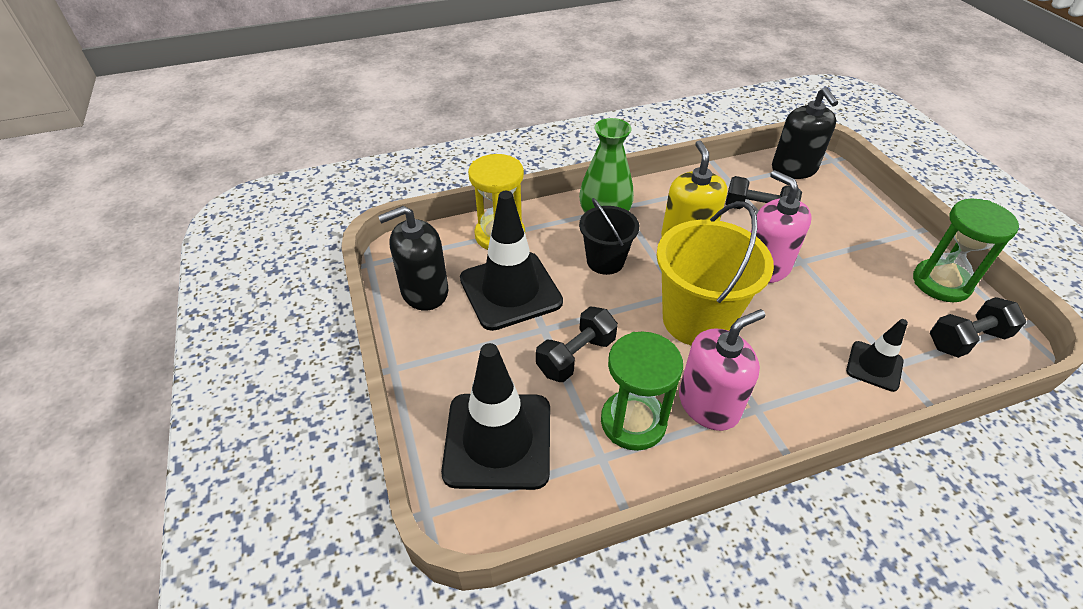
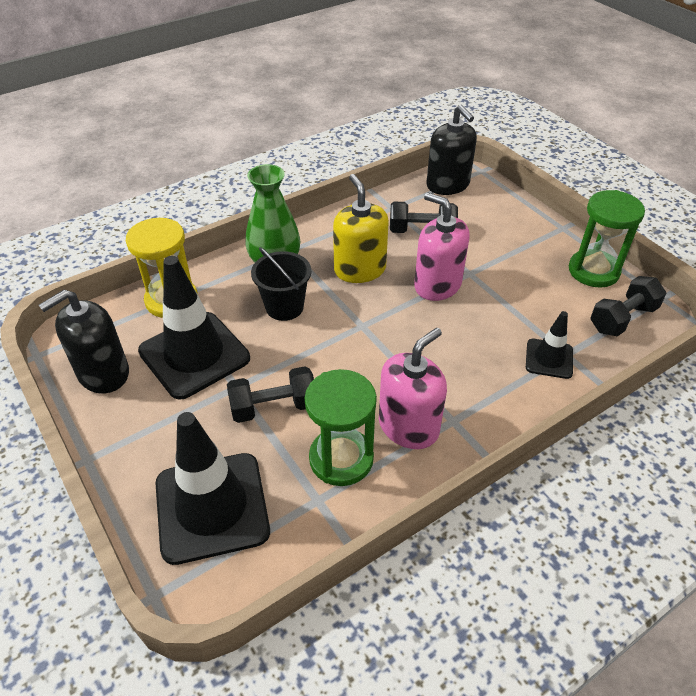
camera: 15 degrees left, 0 degrees up
black dumbbell [536,306,618,382] -> black dumbbell turned 45 degrees clockwise [227,366,314,423]
yellow bucket [657,201,774,345] -> none

